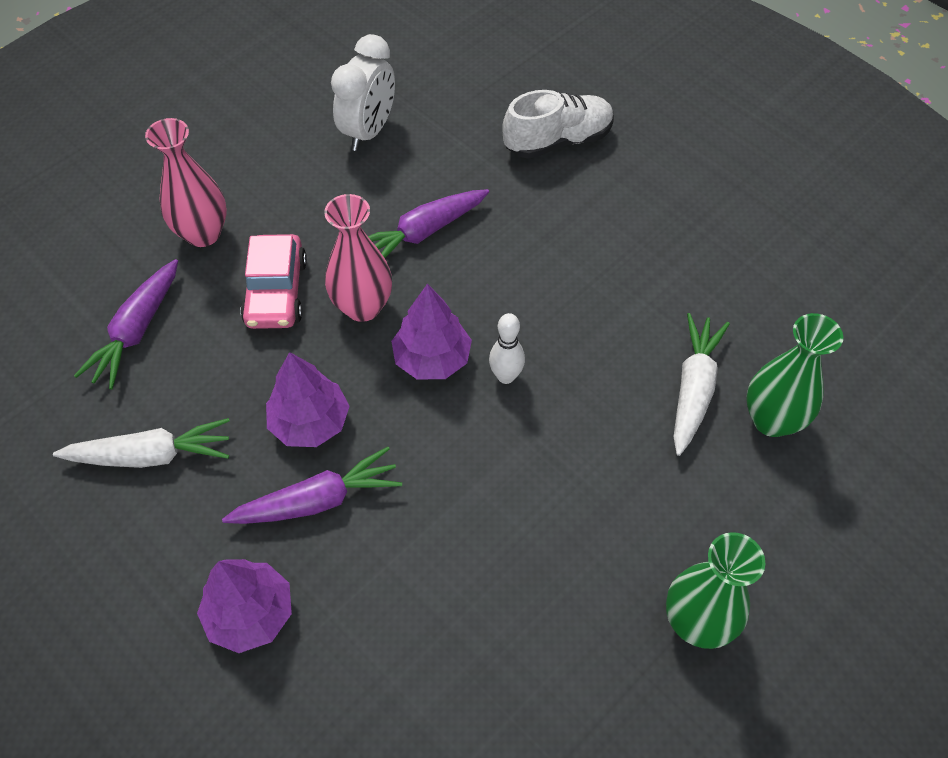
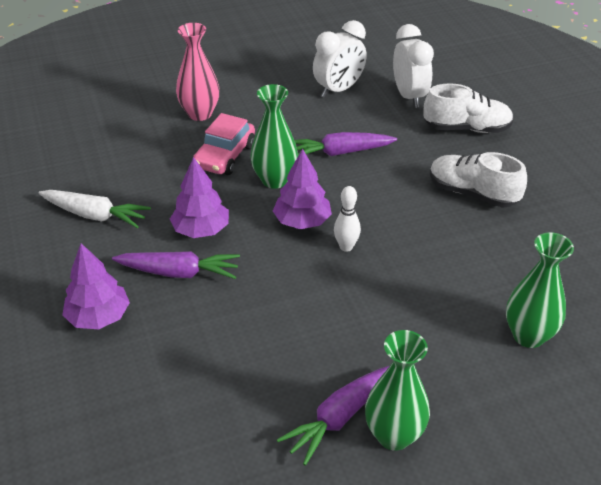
camera: 25 degrees right, 15 degrees down
purple carrot [74,259,178,389] -> purple carrot moved to [277,366,389,466]
pink vase [324,194,392,322] -> green vase [250,84,298,189]
white carrot [673,313,730,456] -> none
none -> white clock [393,24,434,108]
none -> white shoe [430,152,527,208]

